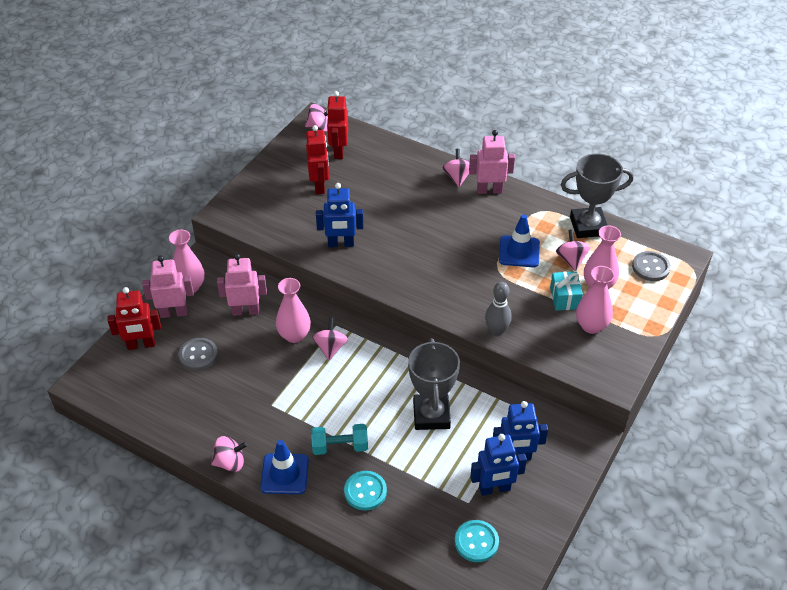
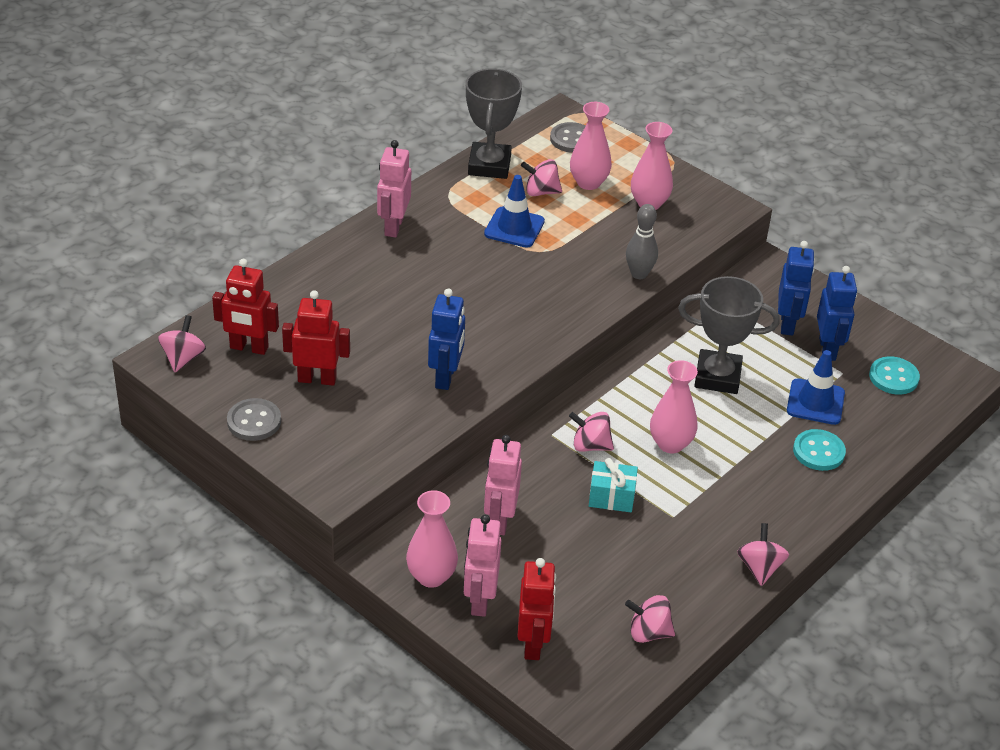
camera: 80 degrees left, 5 degrees down
grey button [179,338,218,371] -> grey button moved to [227,398,281,441]
blue traffic cone [260,440,309,494] -> blue traffic cone moved to [787,350,845,425]
pink vase [276,278,311,343] -> pink vase moved to [650,360,698,453]
turquoise dumbbell [311,424,368,455] -> none
pink spinning top [442,149,470,187] -> pink spinning top moved to [625,595,675,643]
turquoise gift [550,271,583,311] -> turquoise gift moved to [589,458,638,512]

